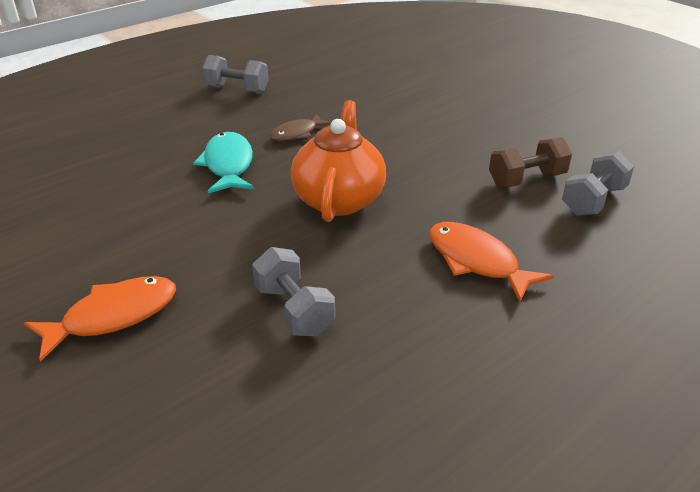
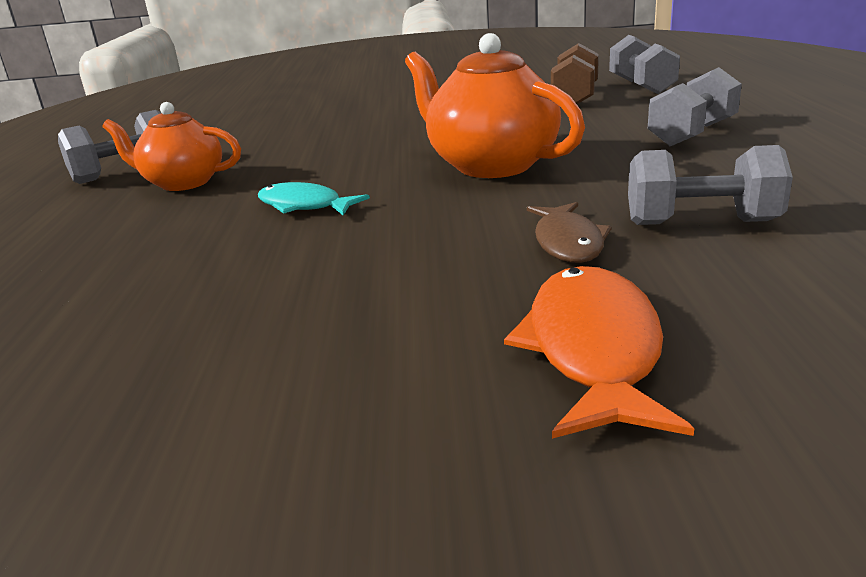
camera: 50 degrees left, 10 degrees down
turquoise fish [193,132,254,193] -> turquoise fish [258,182,370,215], size x0.66
brown fish [270,114,331,141] -> brown fish moved to [527,202,612,263]
orange fish [429,222,553,302] -> grey dumbbell [648,67,742,146]
none -> orange teapot [102,102,241,191]

